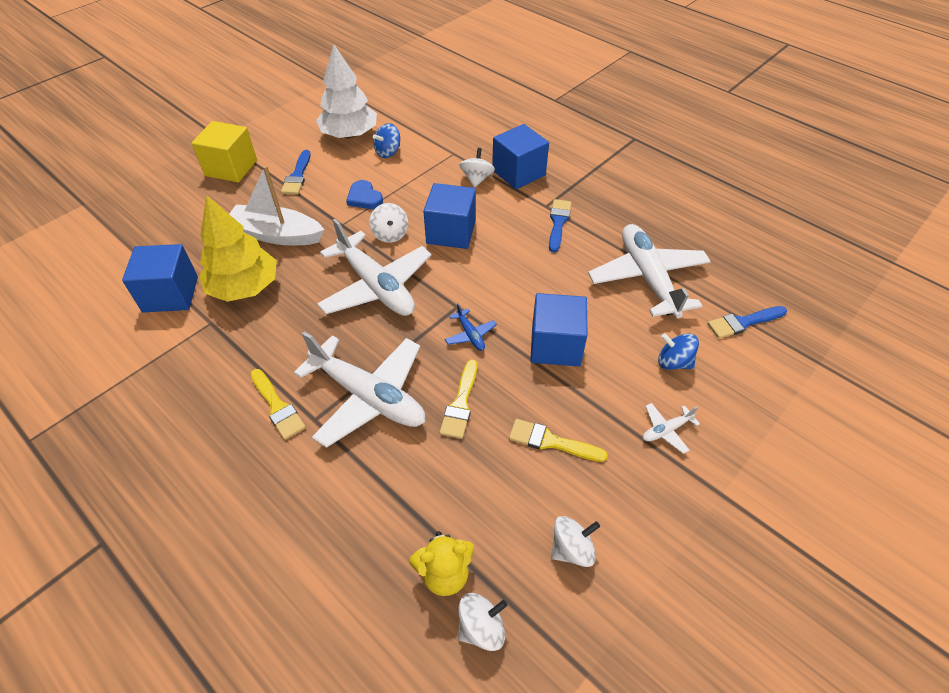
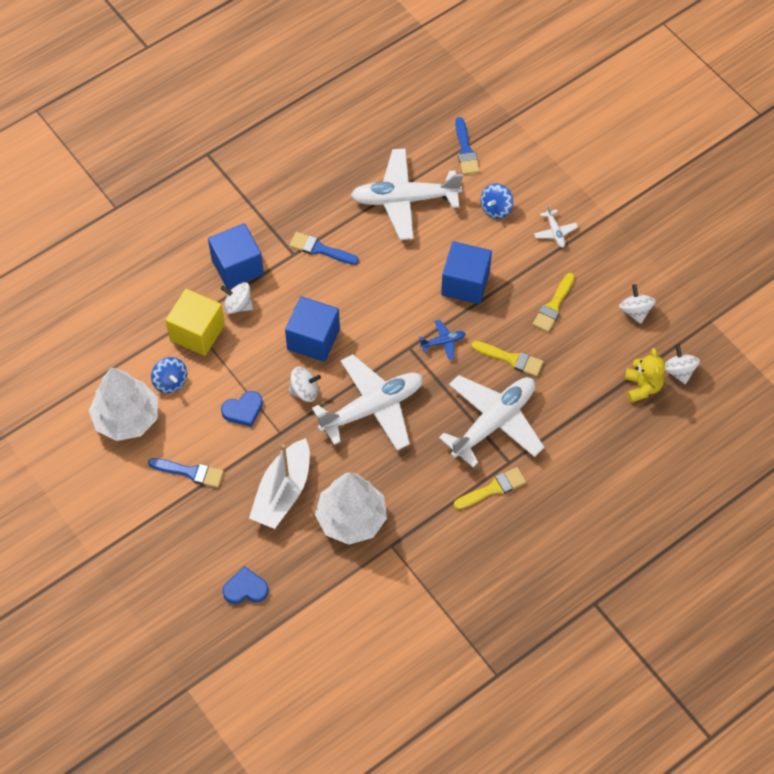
camera: 80 degrees left, 10 degrees up
blue cube [122,244,198,312] -> none
yellow cube [191,121,257,183] -> yellow cube moved to [165,289,225,356]
yellow tree [199,195,277,302] -> white tree [315,472,387,545]
none -> blue heart [223,566,269,604]

